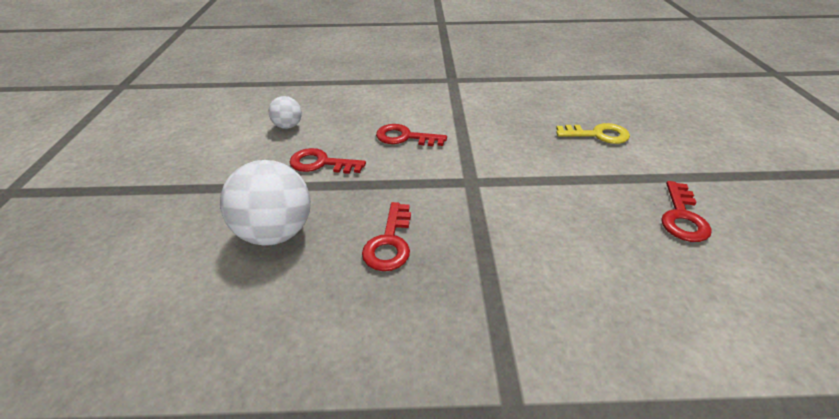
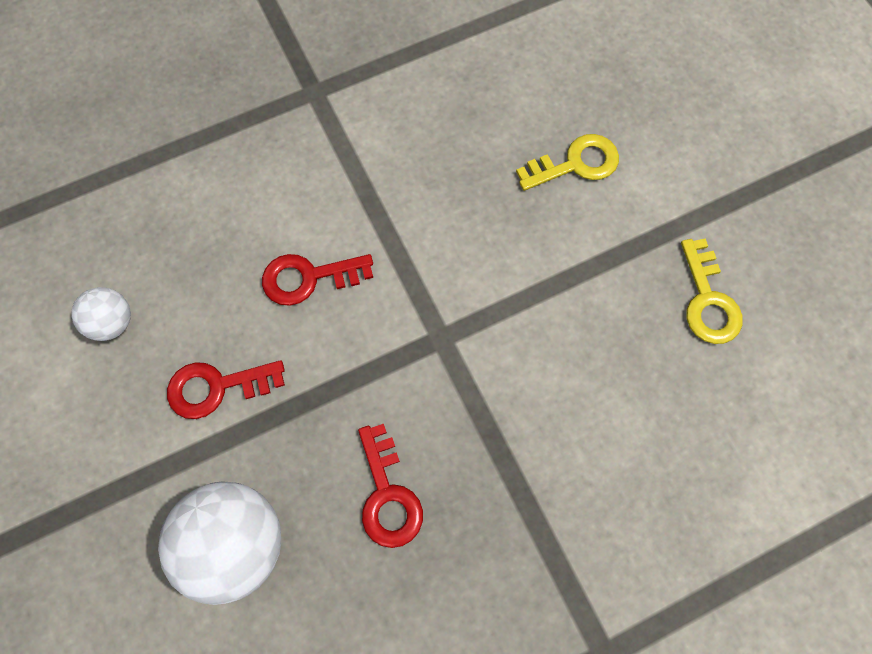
camera: 25 degrees left, 30 degrees up
red key [661,181,712,242] -> yellow key [681,238,743,344]

